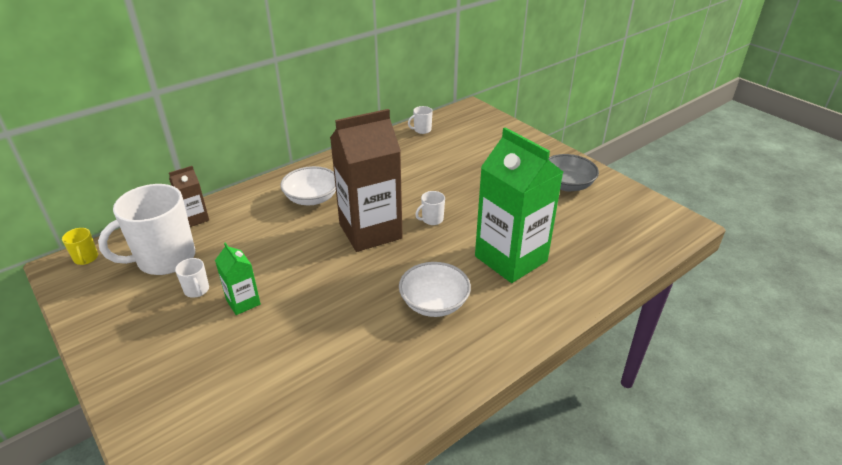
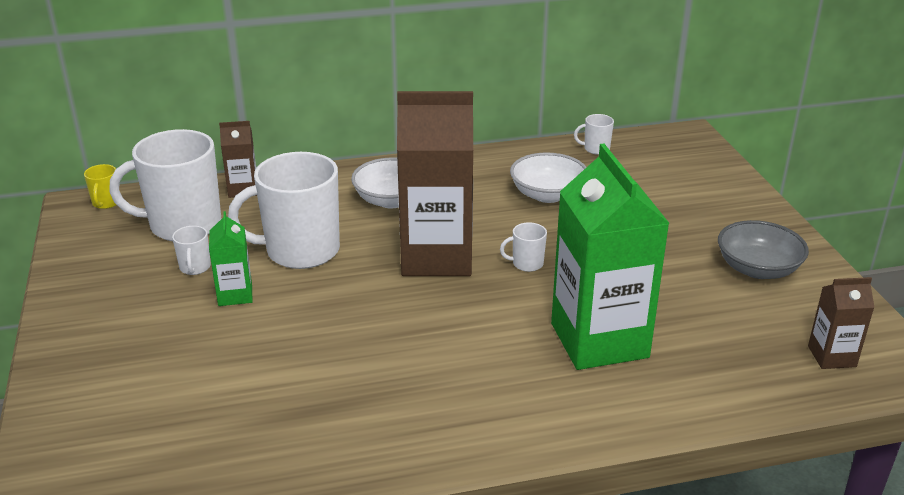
camera: 25 degrees right, 5 degrees down
white bowl [399,262,471,317] -> white bowl moved to [510,152,586,203]
none -> white mug [228,152,340,269]
none -> brown carton [808,277,875,369]

